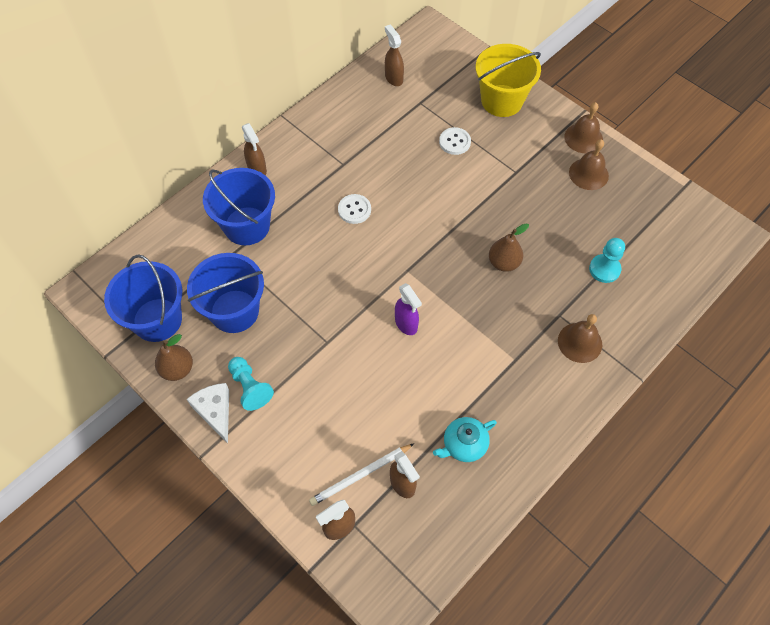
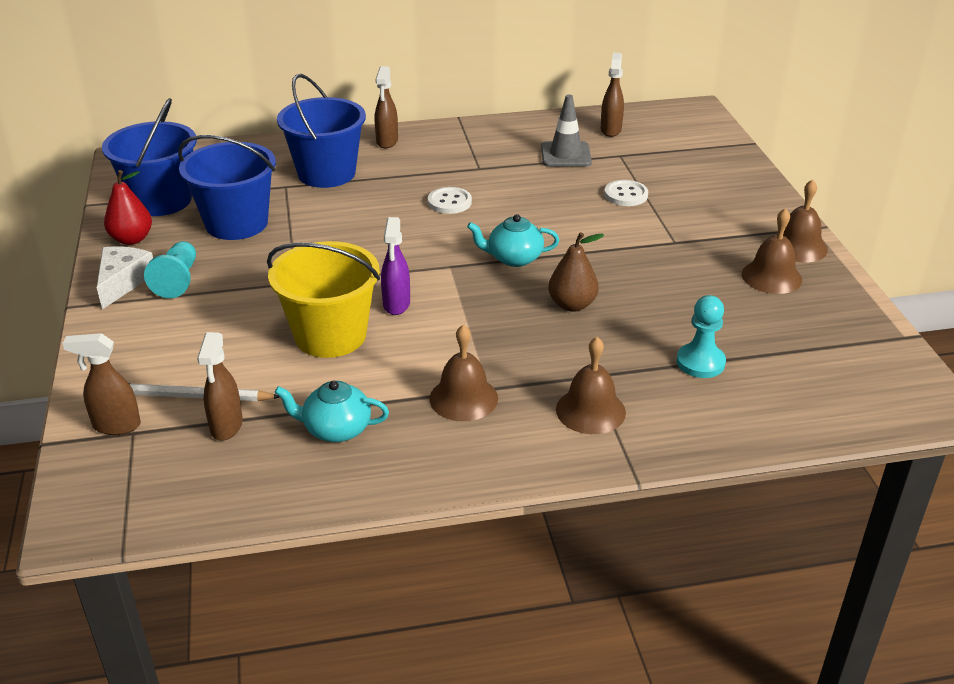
camera: 35 degrees right, 25 degrees down
brown pear [155,334,193,381] -> red pear [104,170,152,245]
yellow bucket [476,44,541,117] -> yellow bucket moved to [267,241,380,358]
none -> brown bell [429,325,498,421]
none -> turquoise teapot [467,214,559,267]
none -> grey traffic cone [541,95,592,167]

